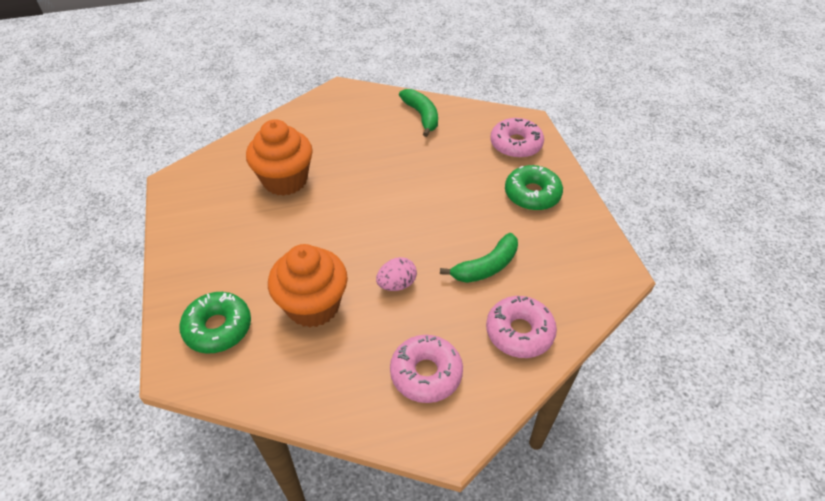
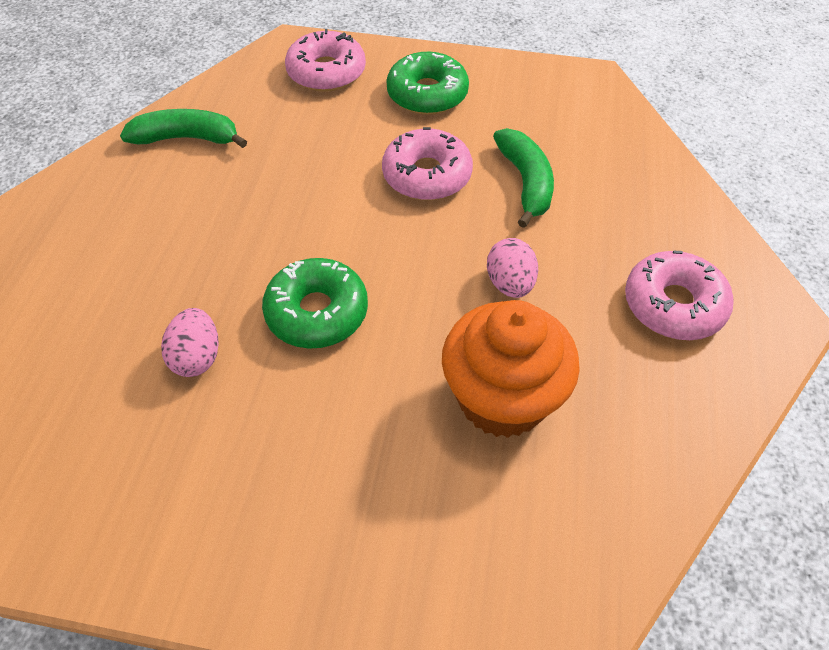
camera: 65 degrees left, 5 degrees up
green donut [179,292,251,354] -> green donut moved to [262,258,368,349]
orange cupcake [246,119,313,196] -> pink egg [161,308,219,377]
pink donut [486,296,557,358] -> pink donut moved to [382,127,473,200]

